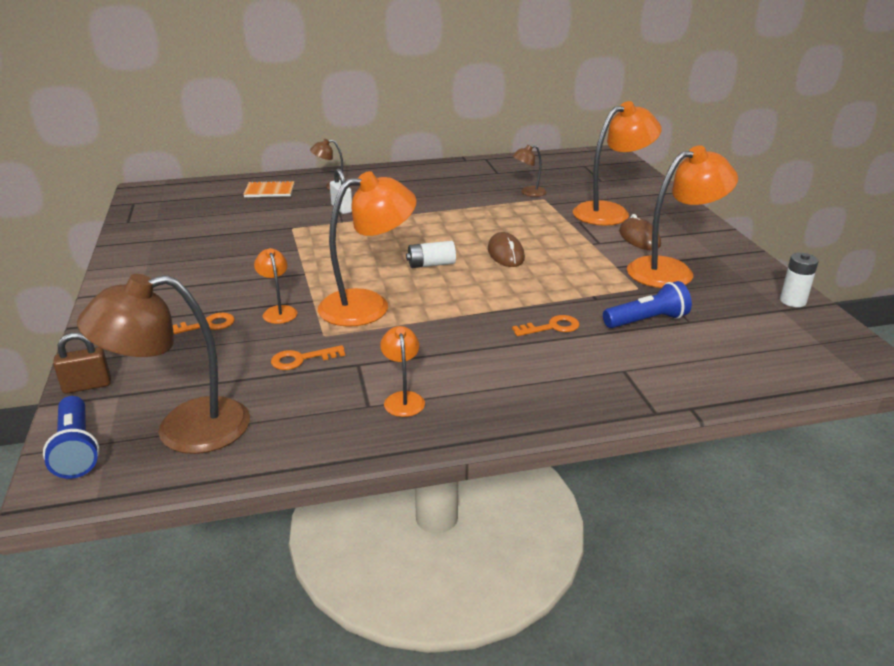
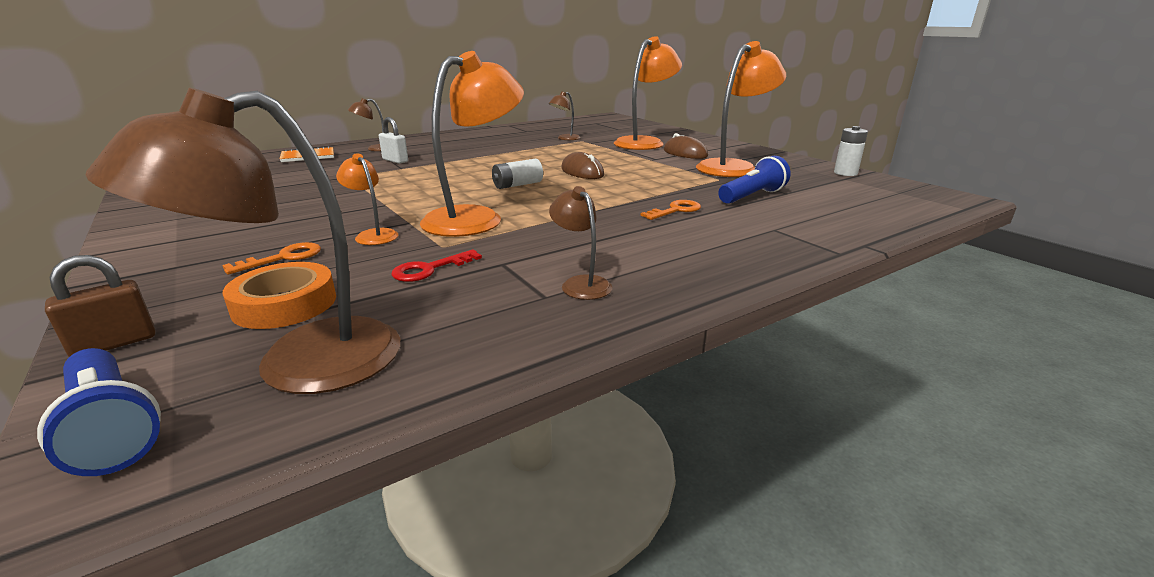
camera: 20 degrees left, 5 degrees down
orange key [271,345,345,370] -> red key [391,249,482,282]
orange lamp [380,326,425,417] -> brown lamp [549,186,612,300]
none -> orange tape [223,262,336,329]

